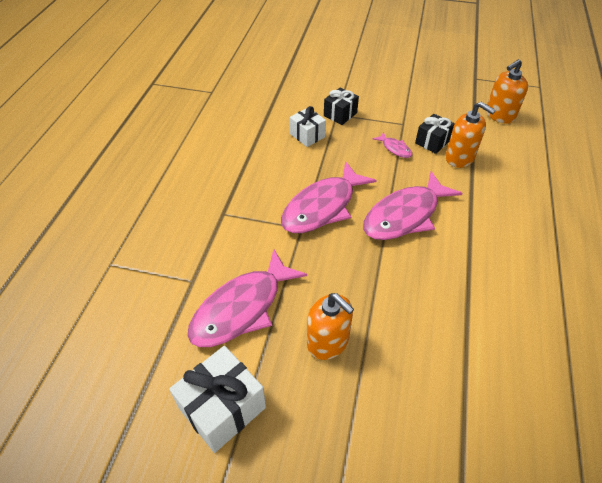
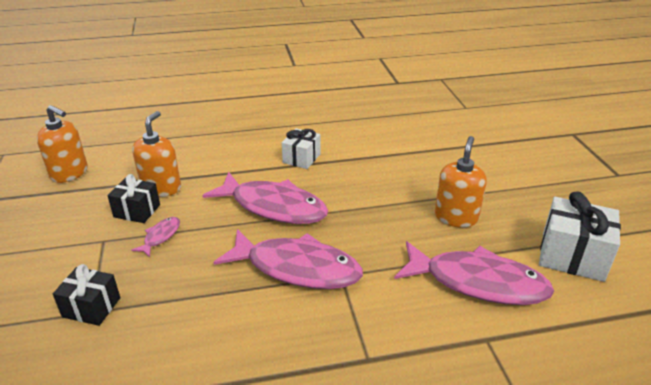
camera: 115 degrees left, 15 degrees down
white gift [290,106,326,147] -> white gift moved to [282,128,321,169]

